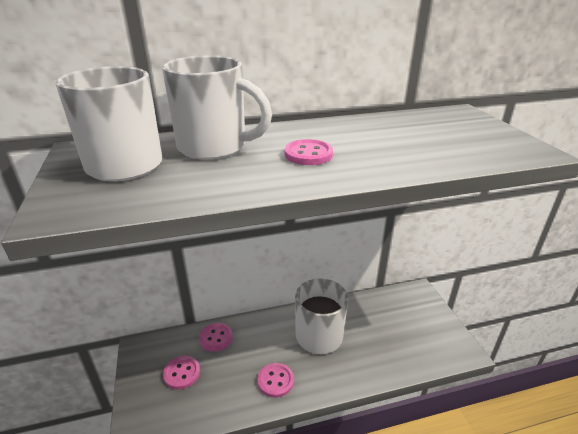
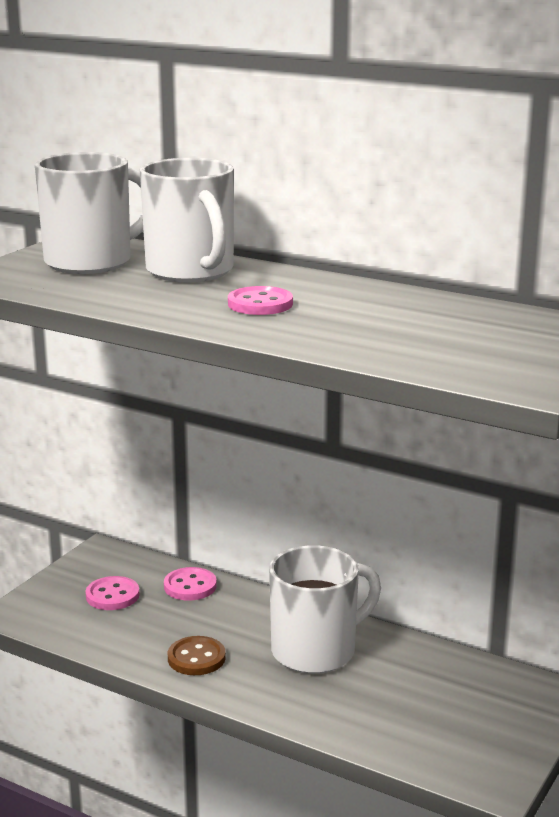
camera: 45 degrees right, 10 degrees down
pink button [257,363,294,398] -> brown button [168,636,226,675]

